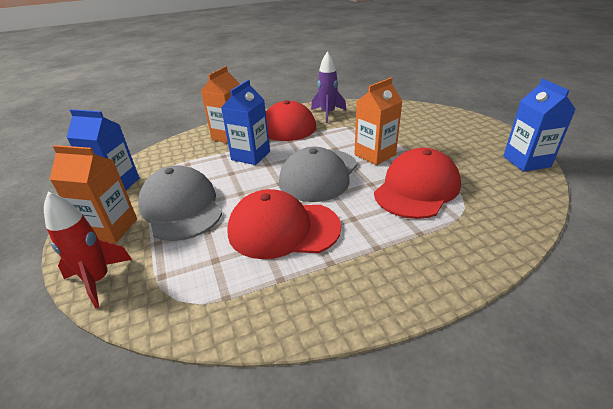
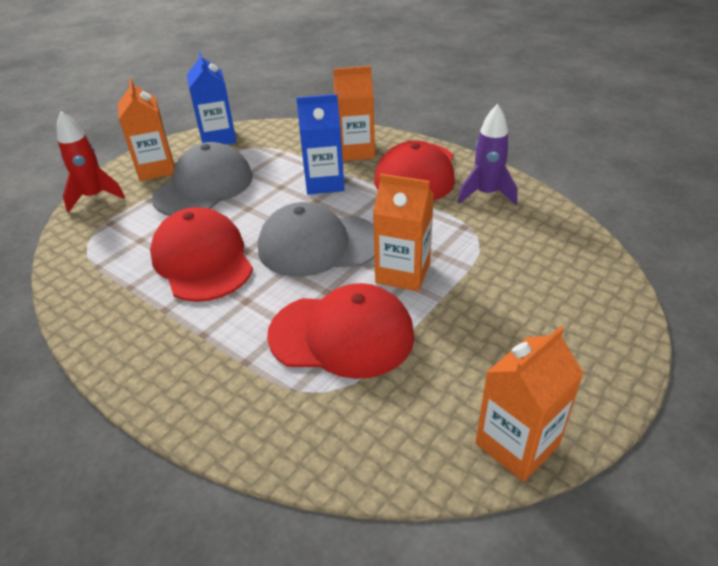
camera: 60 degrees right, 5 degrees up
blue carton [503,79,576,172] -> orange carton [476,326,584,482]

